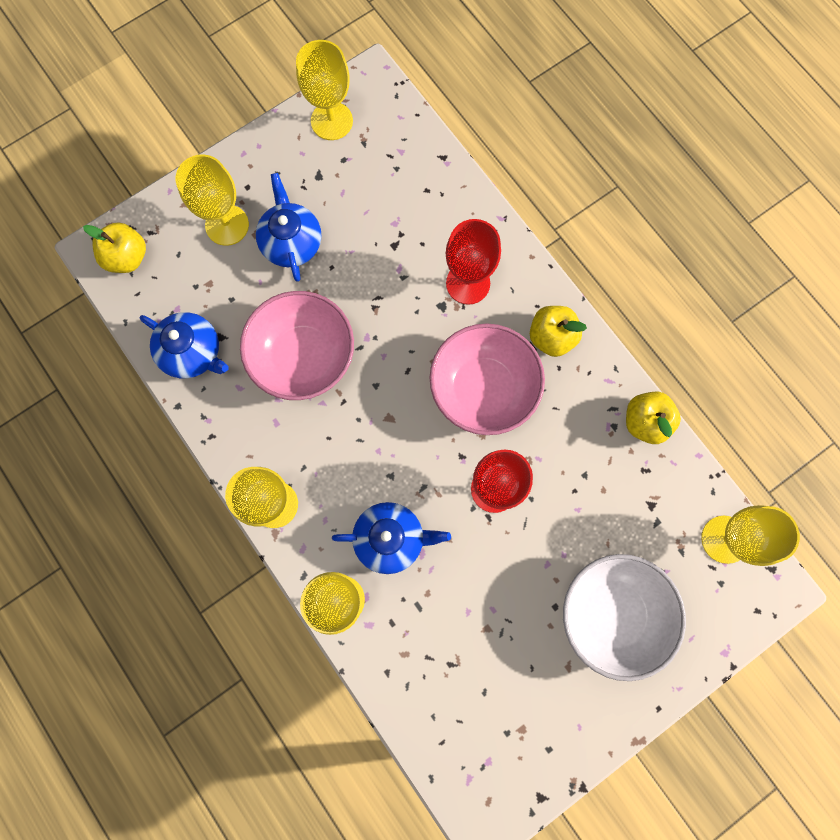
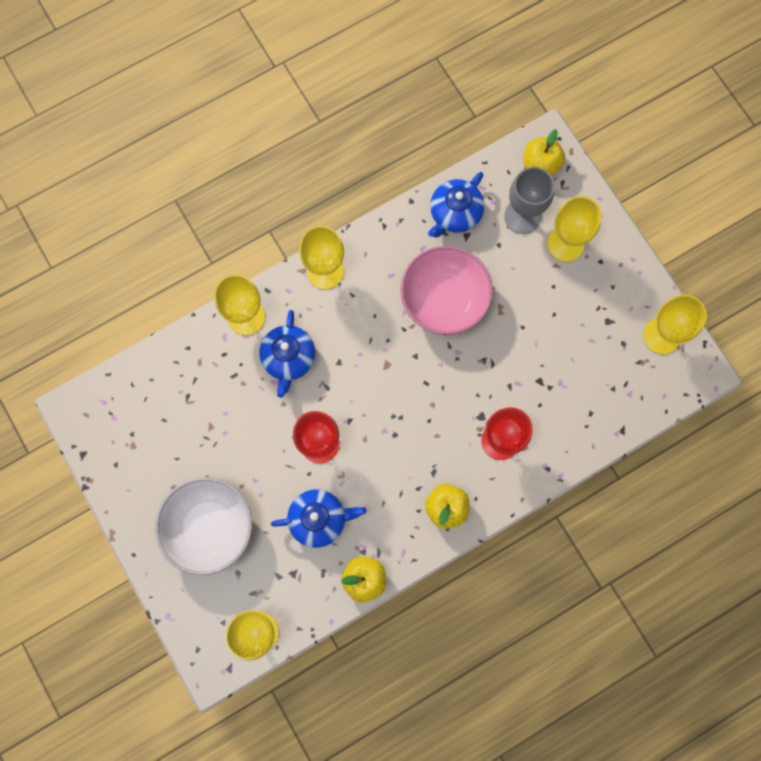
camera: 95 degrees right, 0 degrees up
blue teapot [256,173,321,282] -> blue teapot moved to [271,490,367,548]
pink bowl [430,323,545,435] -> none
none -> grey goblet [504,167,555,234]

